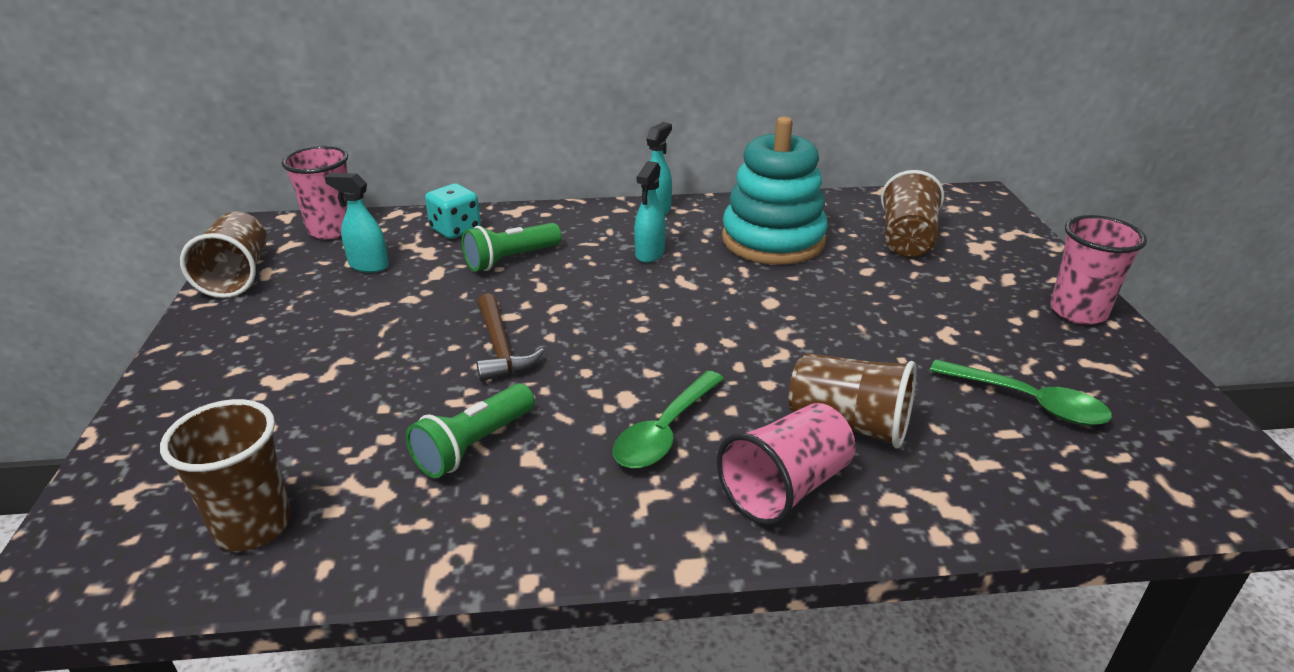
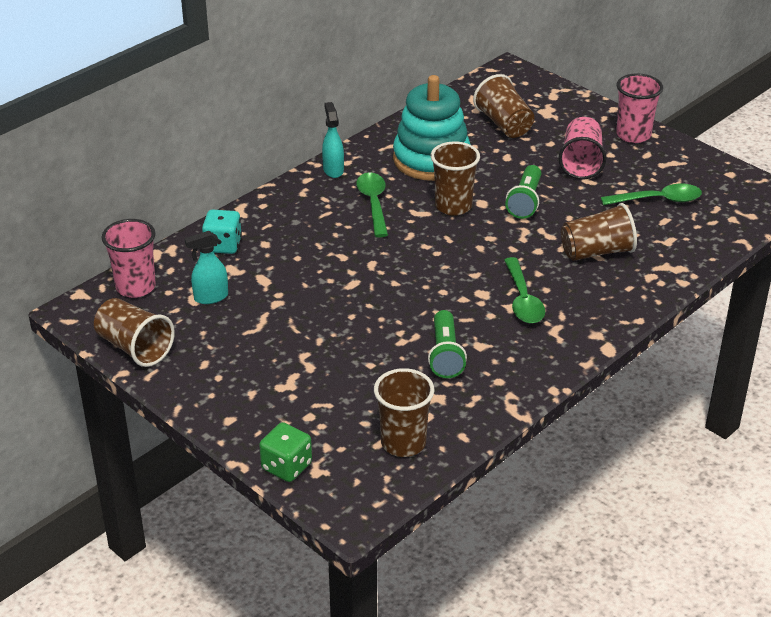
camera: 40 degrees left, 5 degrees up
green flashlight [462,223,562,272] -> green flashlight moved to [505,165,541,219]
brown hammer [476,293,544,382] -> none
turquoise spray bottle [634,161,666,263] -> green spoon [356,172,388,237]
pink cup [717,403,855,526] -> pink cup moved to [558,117,606,180]
none -> green dice [259,422,312,482]
none -> brown cup [431,141,480,216]

